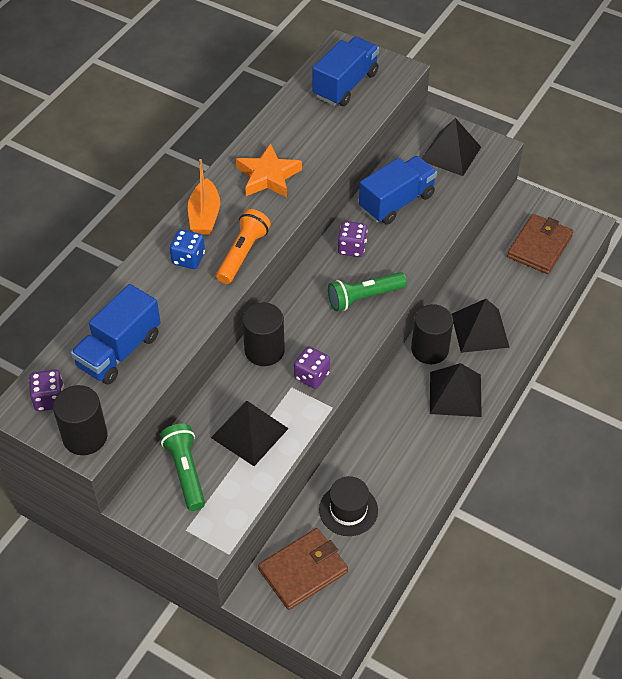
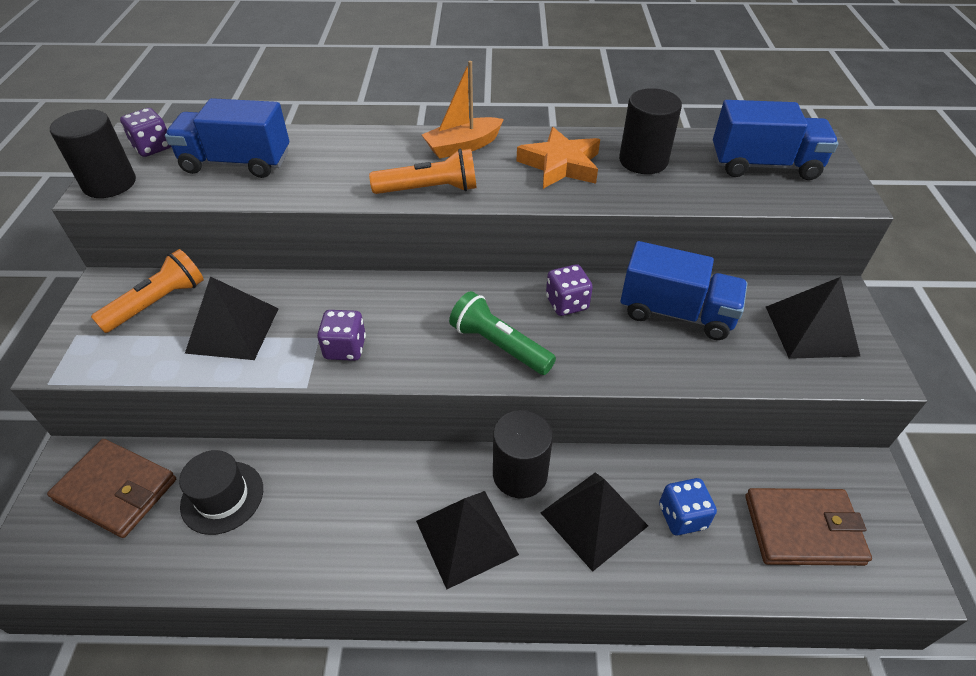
camera: 60 degrees right, 5 degrees down
green flashlight [160,424,205,511] -> orange flashlight [91,249,204,333]
blue dice [170,229,205,269] -> blue dice moved to [659,478,717,535]
black cylinder [242,303,285,366] -> black cylinder moved to [619,88,682,174]

